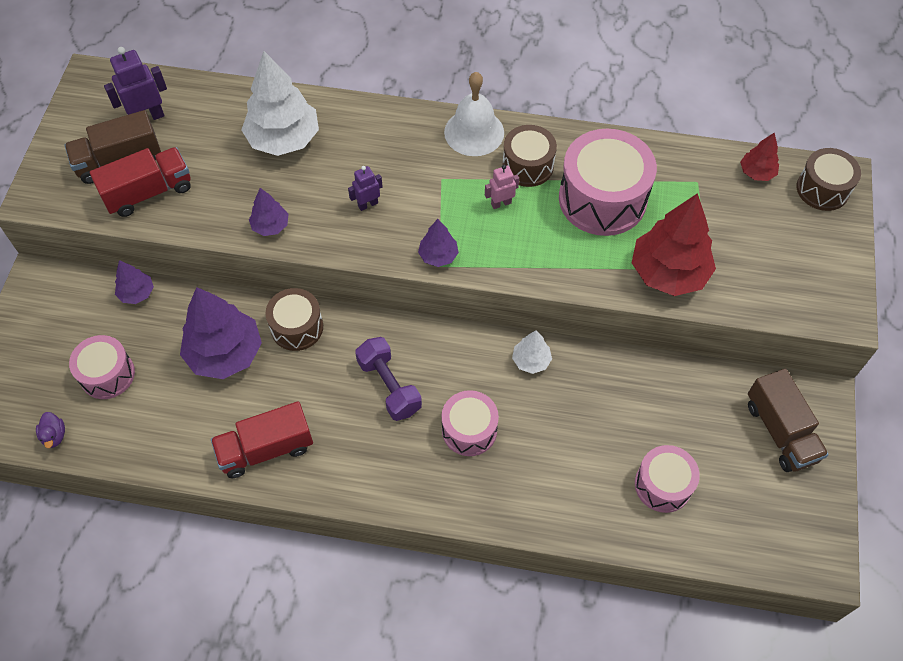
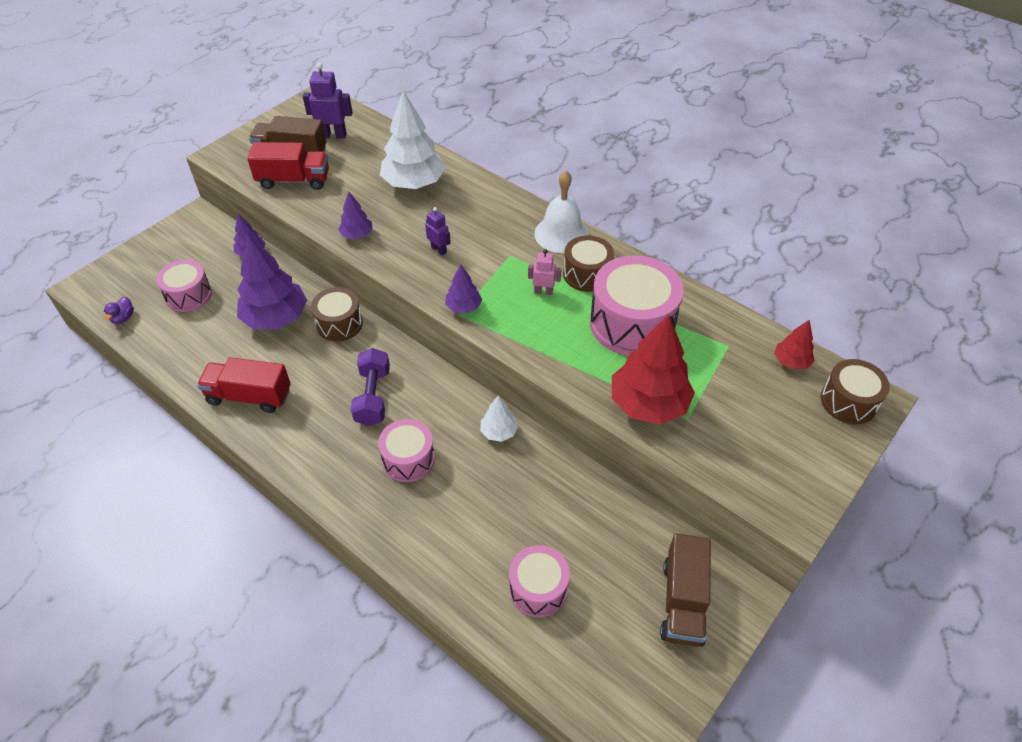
camera: 30 degrees right, 10 degrees down
purple robot [348,166,383,211] -> purple robot turned 45 degrees clockwise [425,207,451,256]

